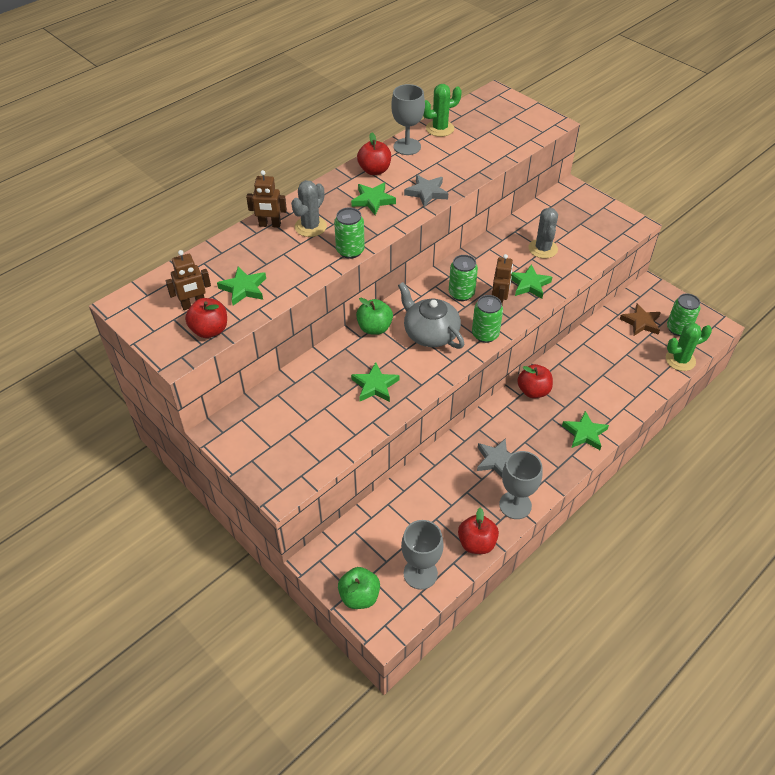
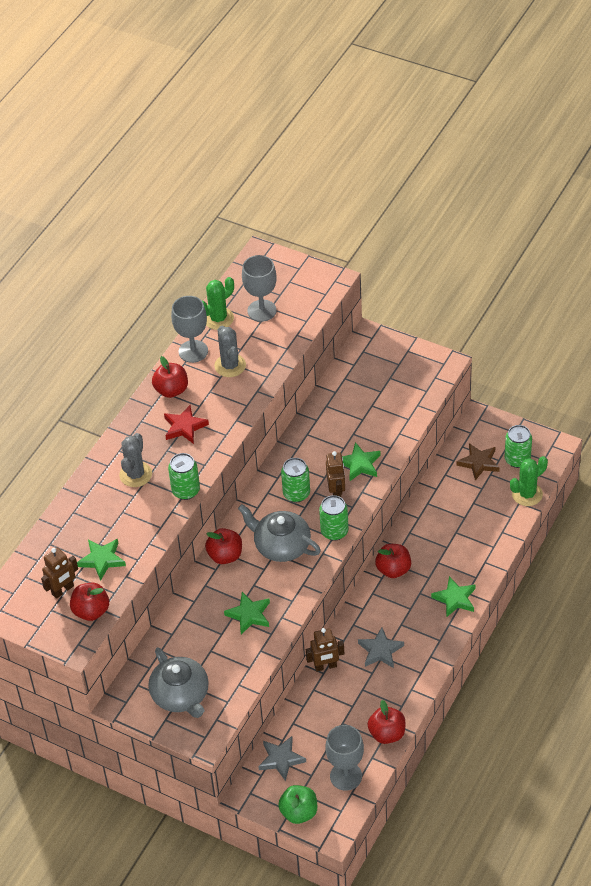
camera: 15 degrees left, 0 degrees up
brown robot [246,170,287,228] -> brown robot moved to [306,628,344,672]
green star [351,182,396,215] -> red star [164,405,209,444]
green apple [356,298,393,335] -> red apple [205,528,242,564]
grey star [404,174,448,207] -> grey star moved to [258,736,306,781]
grey goblet [499,451,543,519] -> grey goblet moved to [242,255,277,322]
grey cactus [529,208,558,258] -> grey cactus moved to [214,326,246,377]
none -> grey teapot [148,647,209,718]

